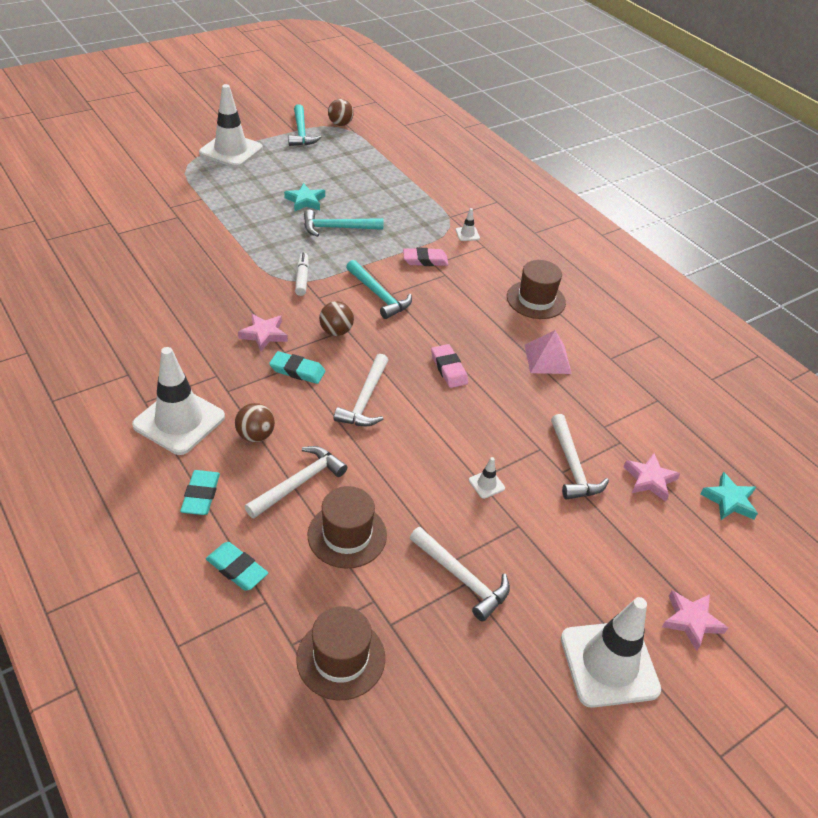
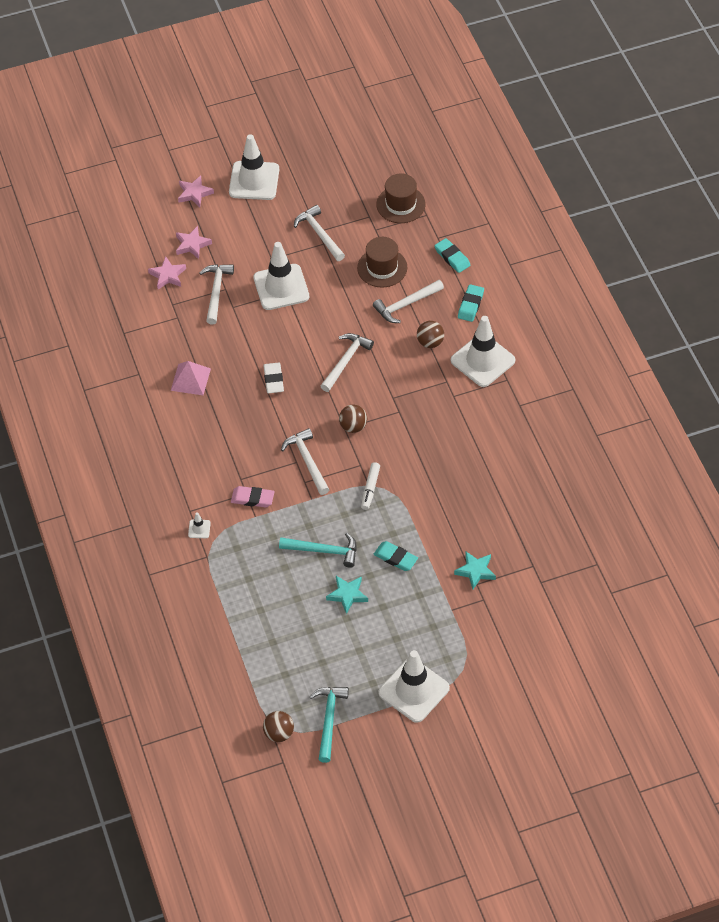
camera: 160 degrees left, 10 degrees up
pink star [238,314,288,351] -> pink star moved to [176,226,212,259]
turquoise eraser [269,351,325,384] -> turquoise eraser moved to [373,541,418,571]
turquoise hammer [346,260,412,319] -> white hammer [281,428,330,495]
pink eraser [431,344,468,388] -> white eraser [263,362,284,393]
white traffic cone [469,457,505,499] -> white traffic cone [253,242,309,310], size x2.49
brown hat [507,260,566,319] -> none
turquoise star [700,472,758,520] -> turquoise star moved to [454,551,496,589]

